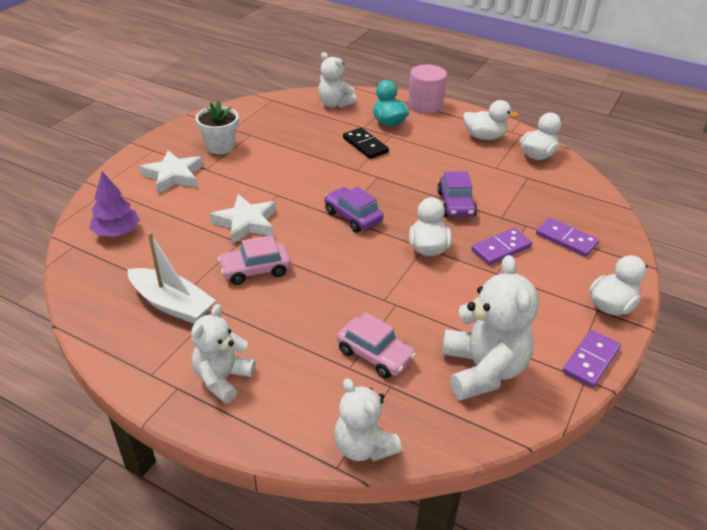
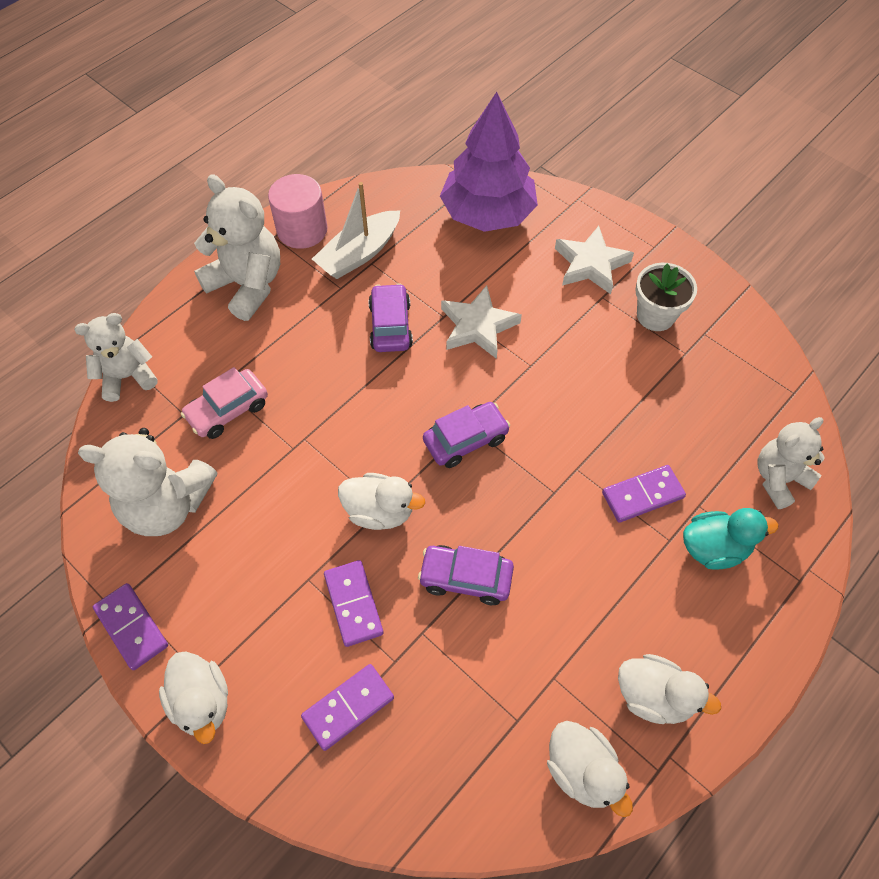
camera: 105 degrees right, 20 degrees up
purple tree [89,172,140,237] -> purple tree [440,92,538,232], size x1.82
white teddy bear [191,304,256,404] -> white teddy bear [194,175,280,321], size x1.53
pink car [218,235,291,285] -> purple car [368,283,413,352]
black domino [343,128,389,159] -> purple domino [602,465,686,523]
pink cylinder [408,65,447,113] -> pink cylinder moved to [268,174,327,249]
white duck [463,100,519,140] -> white duck turned 90 degrees counterclockwise [618,654,721,724]

